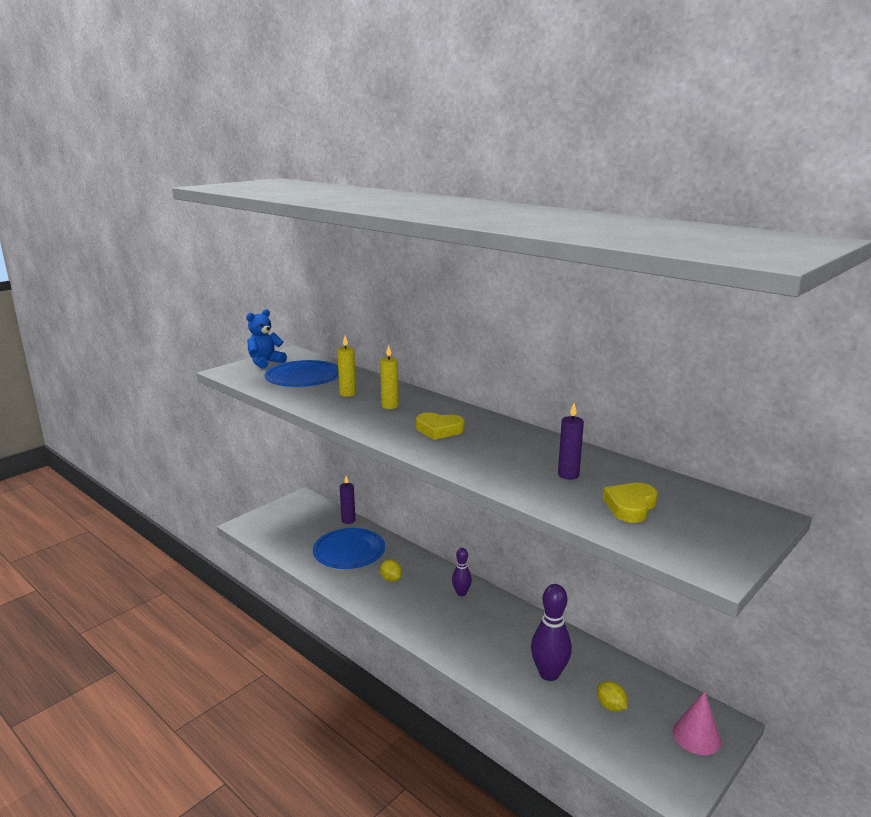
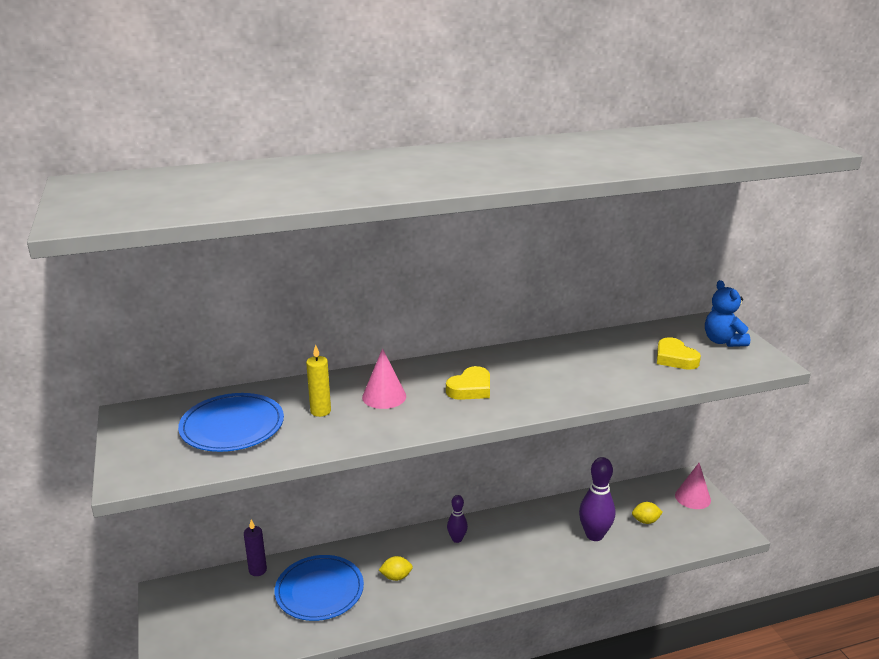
camera: 60 degrees left, 5 degrees up
blue teddy bear [246,309,287,369] -> blue teddy bear moved to [705,280,750,347]
yellow candle [380,345,399,409] -> pink cone [362,348,406,409]
purple candle [558,403,584,480] -> none

